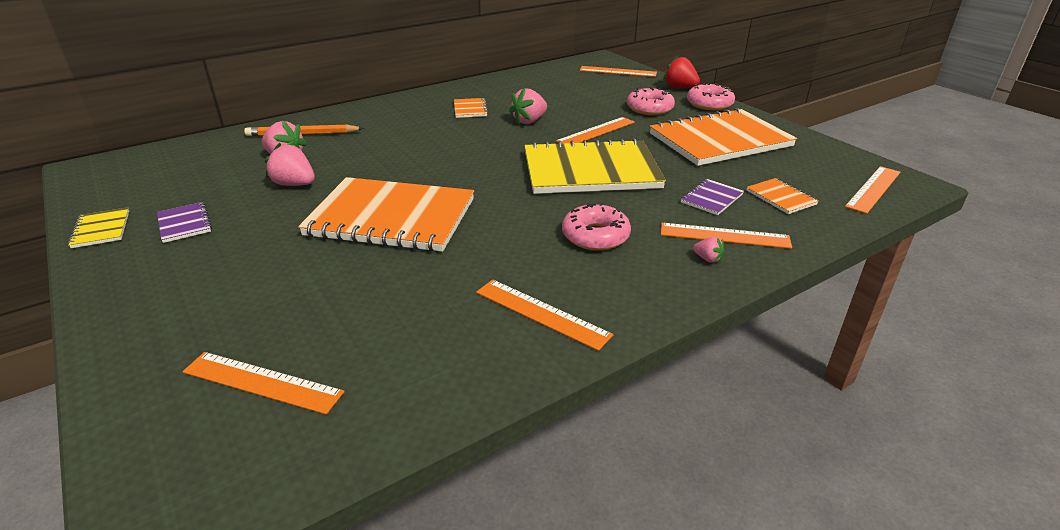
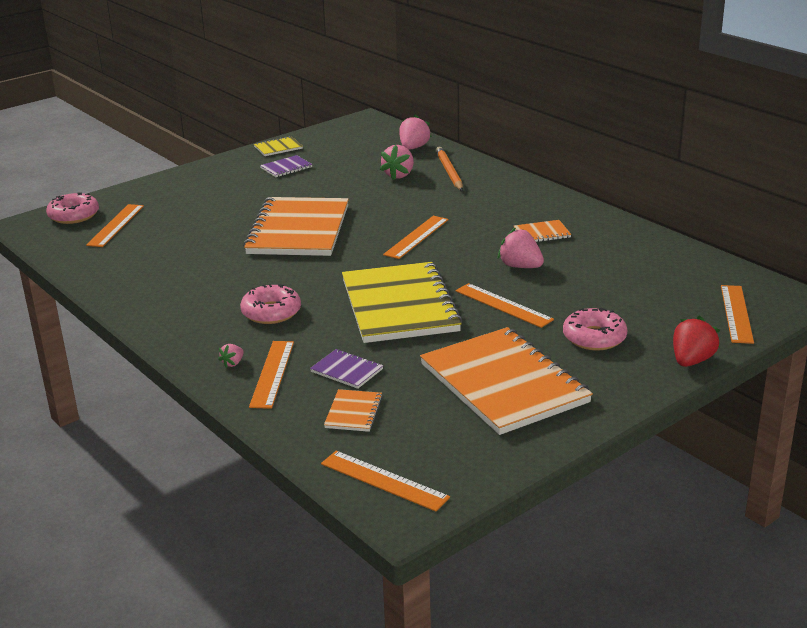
camera: 85 degrees right, 5 degrees down
pink strawberry [265,143,315,186] -> pink strawberry moved to [400,115,432,150]
orange ruler [476,280,613,351] -> orange ruler moved to [383,216,449,259]
pink donut [687,83,735,111] -> pink donut moved to [46,192,99,224]
orange notebook [747,178,819,214] -> orange notebook turned 45 degrees counterclockwise [324,389,383,432]

